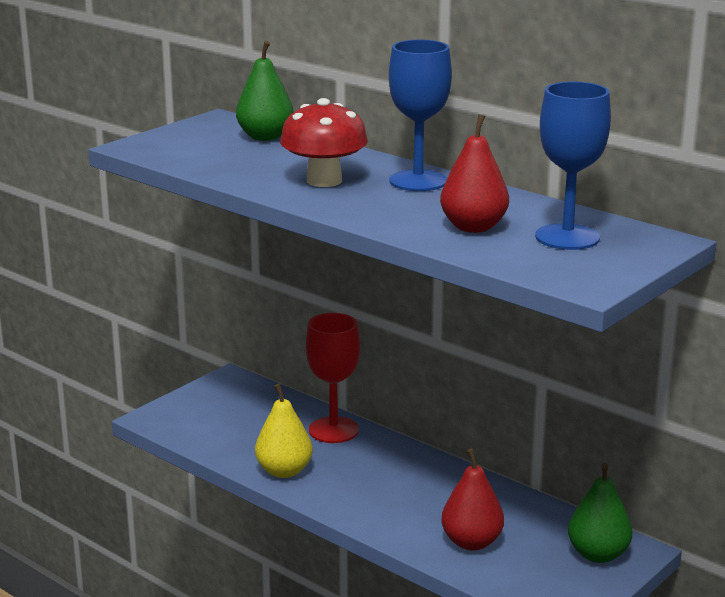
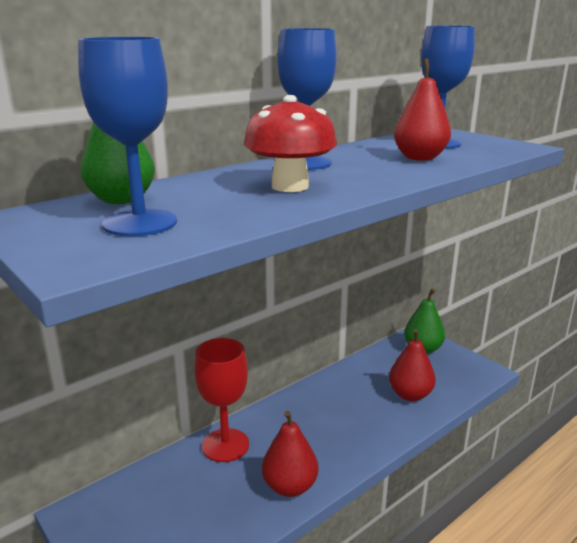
camera: 80 degrees left, 0 degrees up
yellow pear [255,383,313,478] -> red pear [262,411,318,497]
none -> blue goblet [78,37,177,236]

